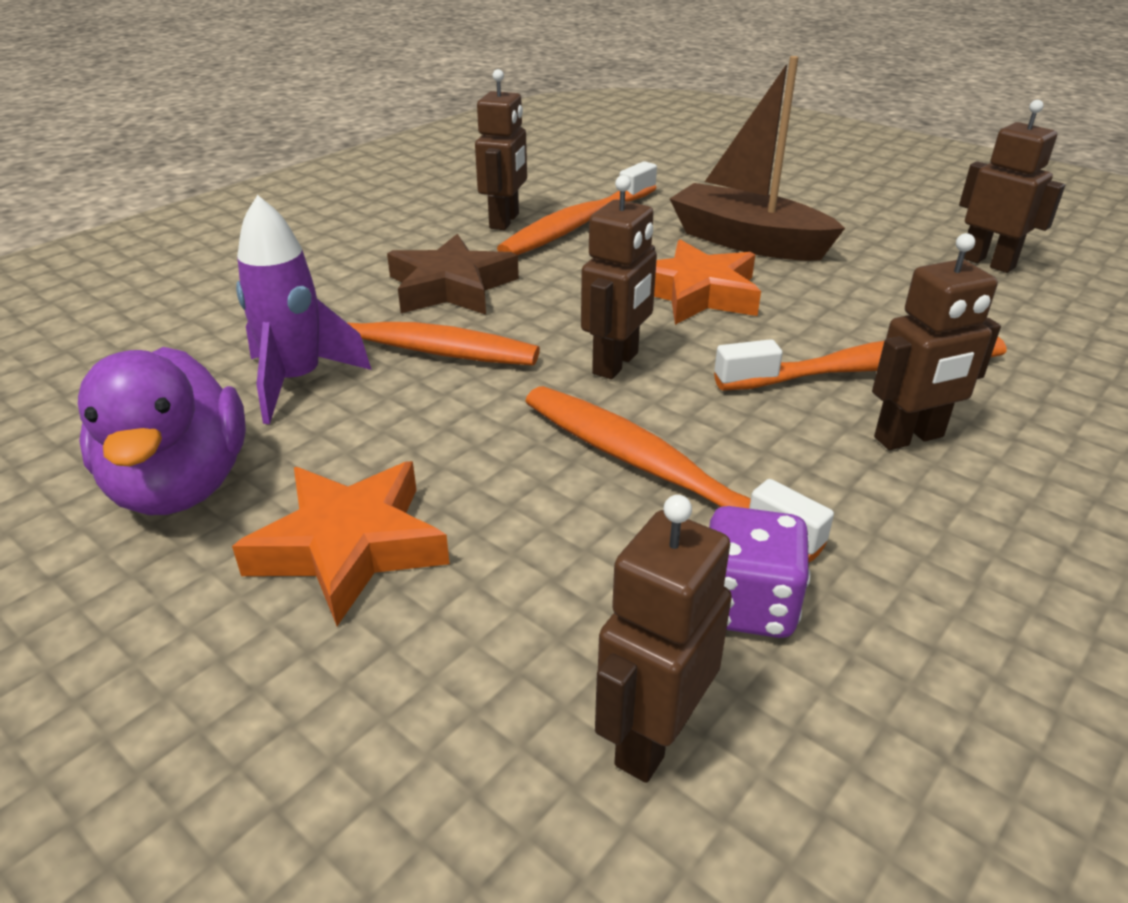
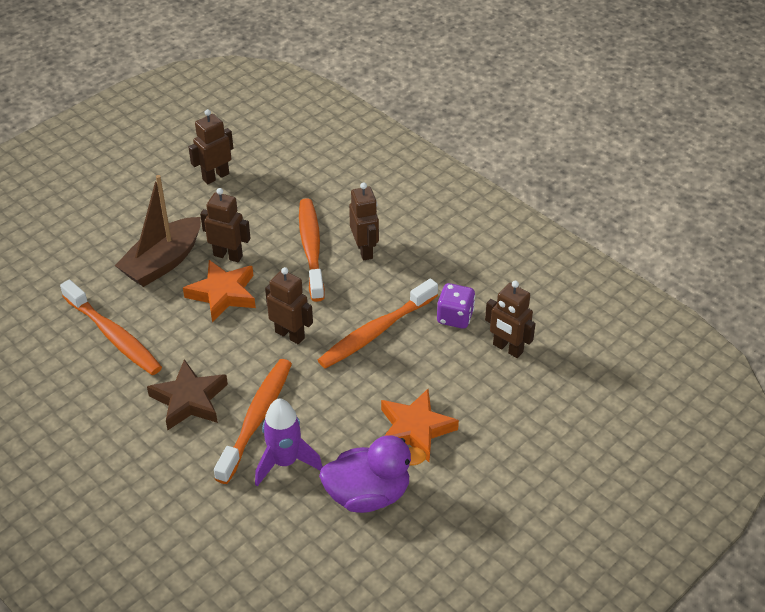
camera: 85 degrees left, 10 degrees up
brown robot [475,69,527,230] -> brown robot moved to [200,188,251,262]

